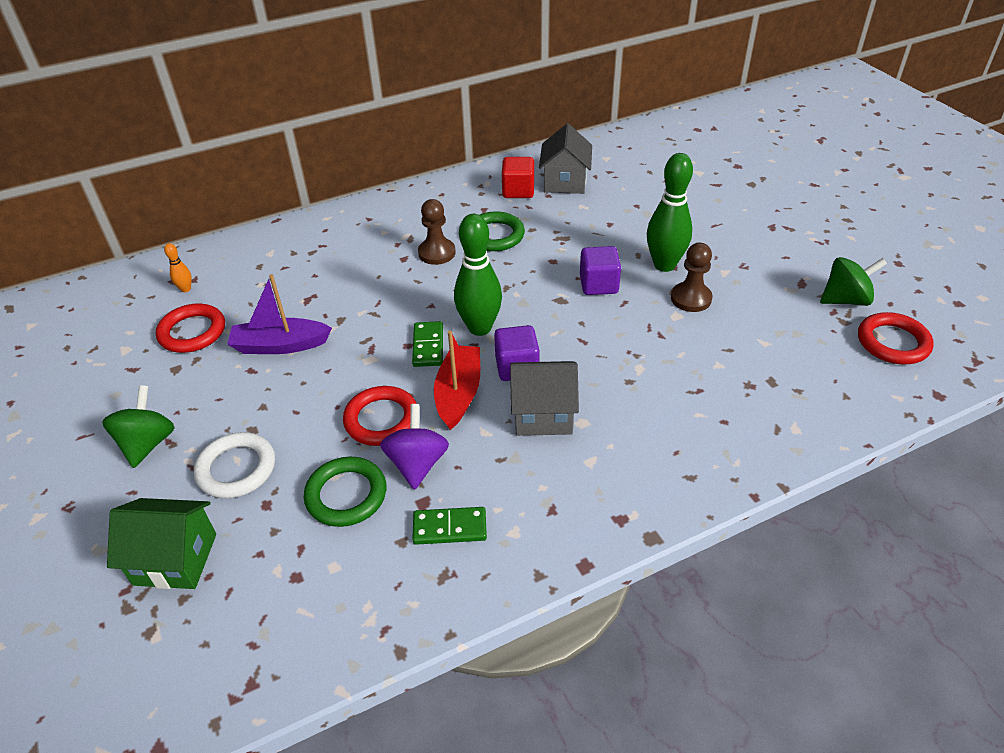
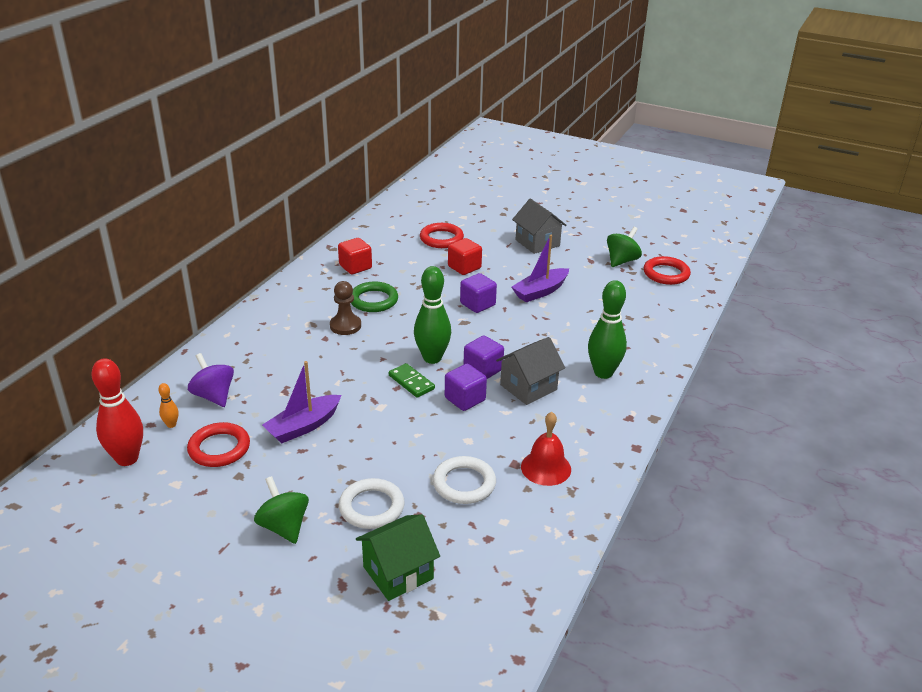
camera: 40 degrees left, 10 degrees down
green ring [304,457,386,527] -> white ring [433,456,496,504]
red ring [343,386,417,446] -> red ring moved to [420,223,464,248]
purple spinning top [380,404,449,490] -> purple spinning top moved to [188,353,234,407]
green domino [412,507,487,545] -> red bell [521,412,571,486]
red boat [434,331,480,430] -> purple cube [445,364,487,411]
grey house [539,124,592,194] -> grey house moved to [512,199,567,254]
green bowling pin [647,153,693,272] -> green bowling pin moved to [588,280,627,379]
brown pawn [671,243,713,312] -> purple boat [512,235,569,302]
none -> red bowling pin [91,358,143,466]
none -> red cube [448,238,482,275]

